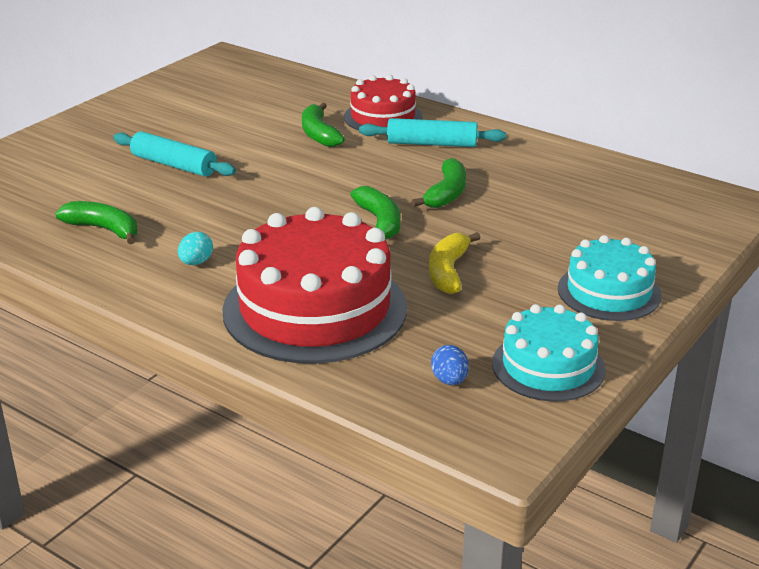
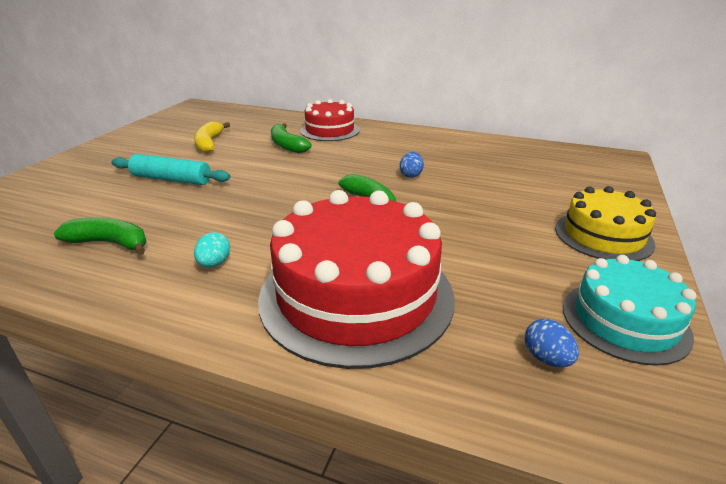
camera: 15 degrees left, 0 degrees up
turquoise rolling pin [359,118,506,147] -> none
green banana [411,158,466,208] -> blue egg [400,152,424,178]
yellow banana [429,232,481,294] -> yellow banana moved to [194,121,230,153]
turquoise cake [558,235,662,321] -> yellow cake [555,186,656,261]

